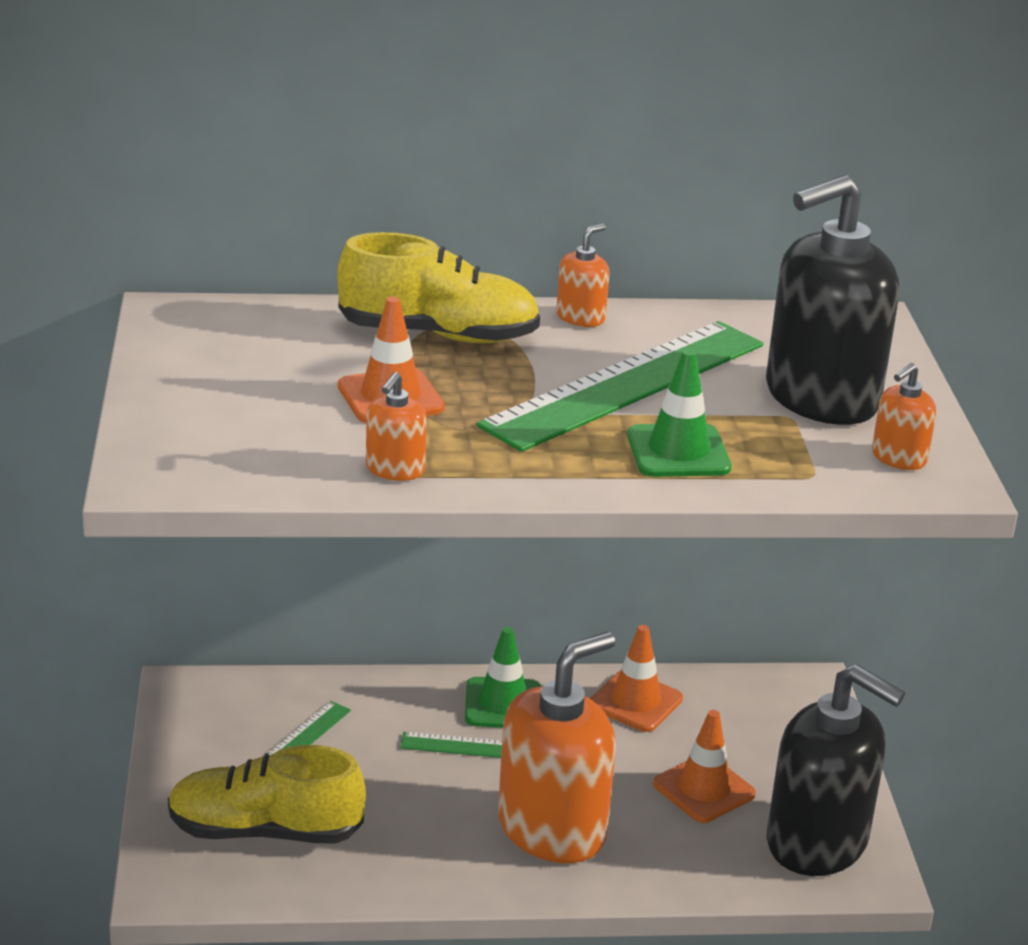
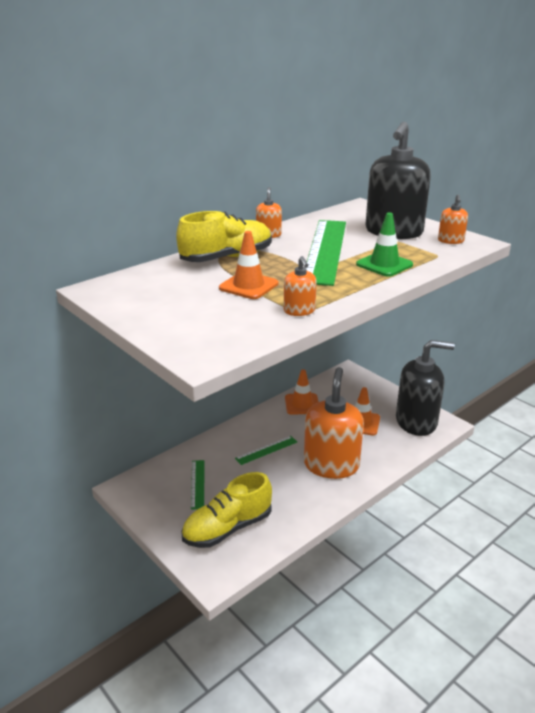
camera: 35 degrees left, 0 degrees up
green traffic cone [465,627,541,728] -> none

